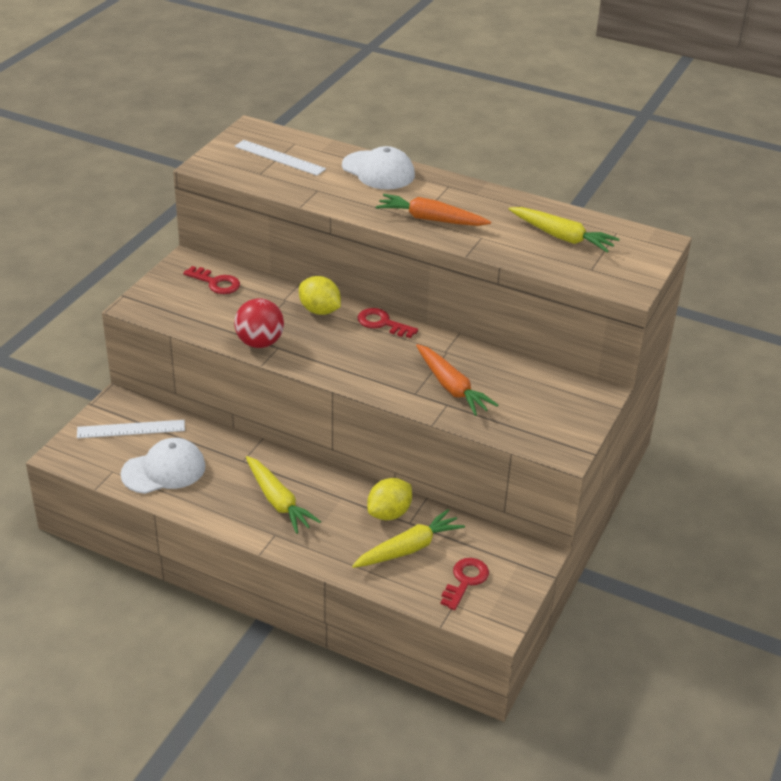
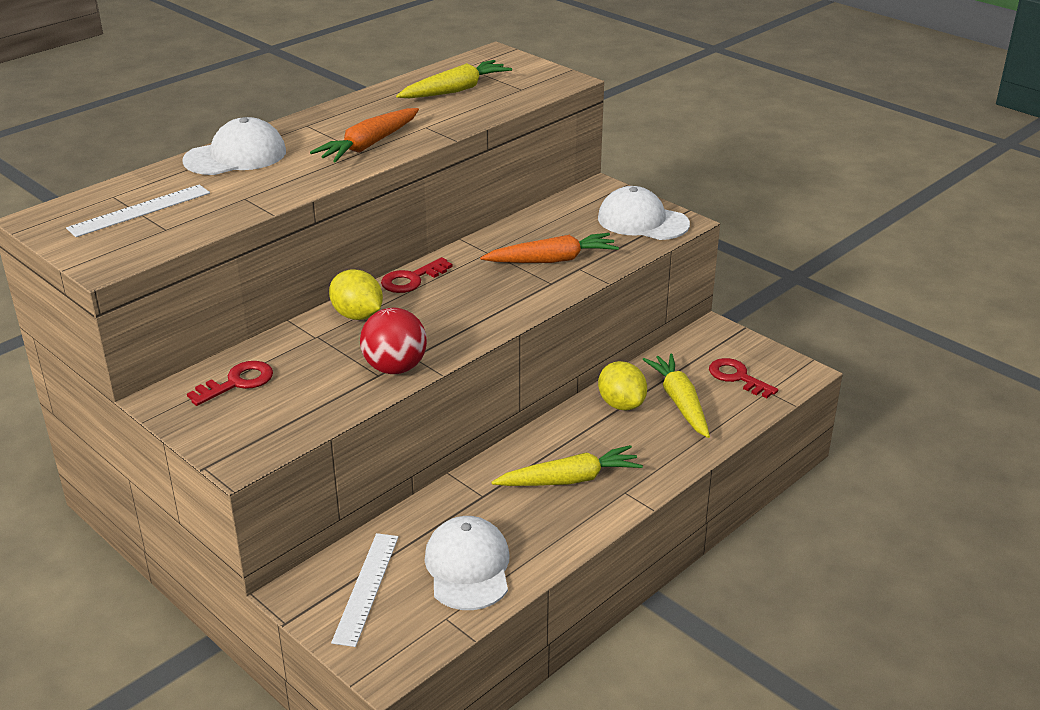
camera: 70 degrees left, 5 degrees down
yellow lemon [299,276,341,315] -> yellow lemon turned 75 degrees clockwise [329,269,383,320]
none -> white cap [598,186,690,240]

